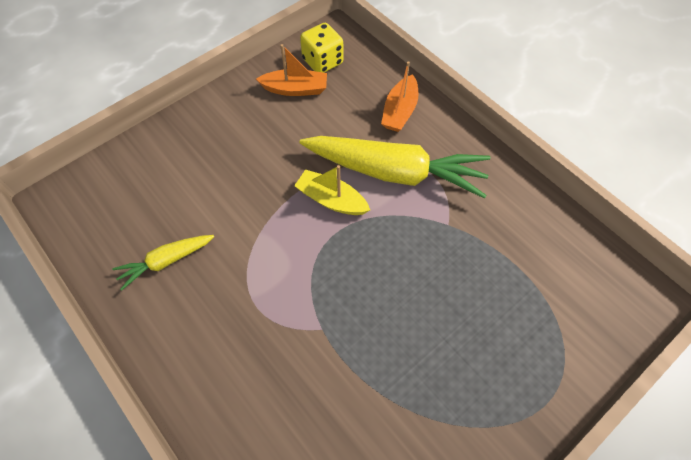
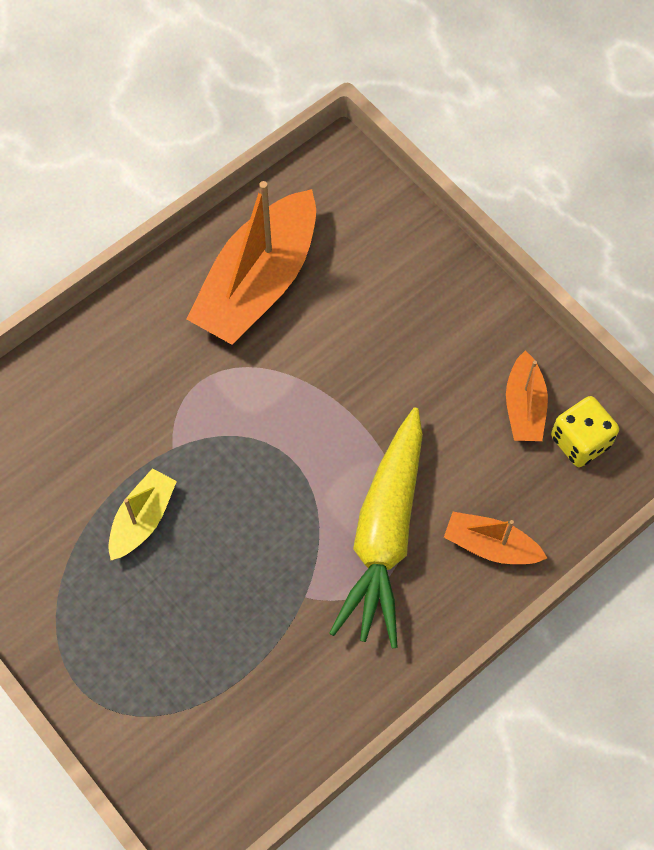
camera: 90 degrees right, 5 degrees up
yellow carrot [112,235,214,291] -> orange boat [186,181,316,345]
yellow boat [294,165,370,215] -> yellow boat moved to [108,469,177,560]

